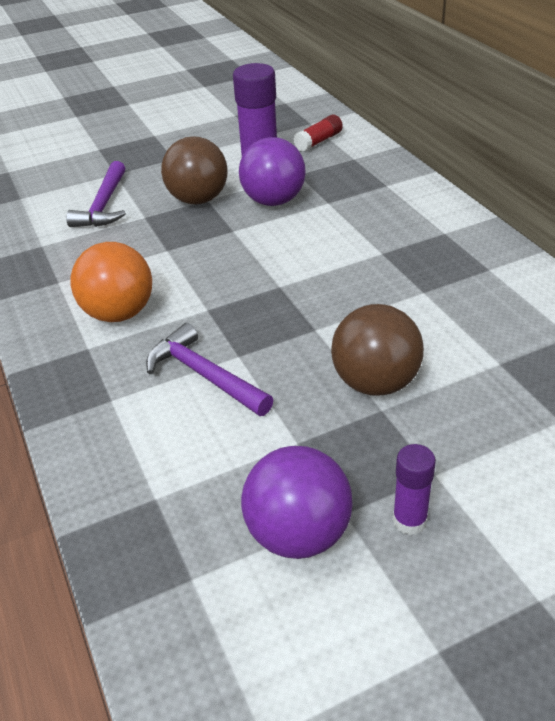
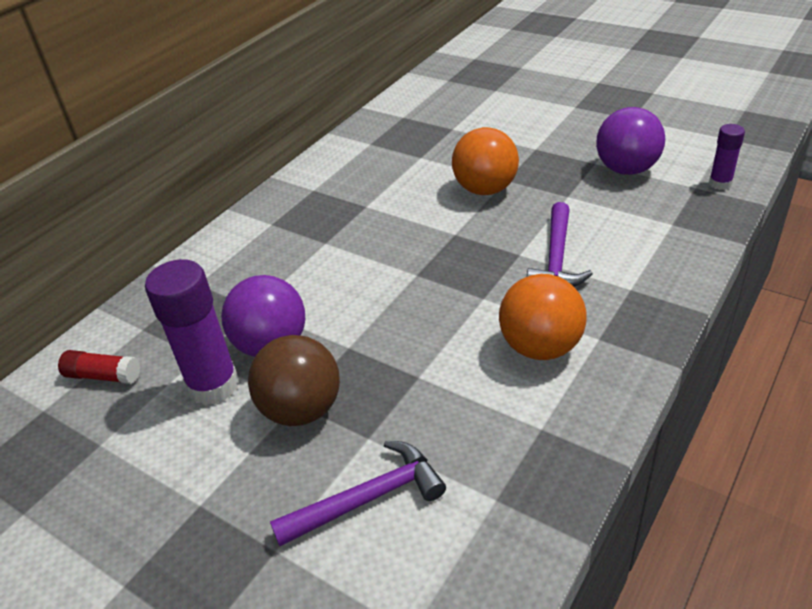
camera: 120 degrees left, 0 degrees up
brown ball [331,304,424,396] -> orange ball [452,127,519,195]
purple glue stick [393,444,436,535] -> purple glue stick moved to [709,124,745,190]

